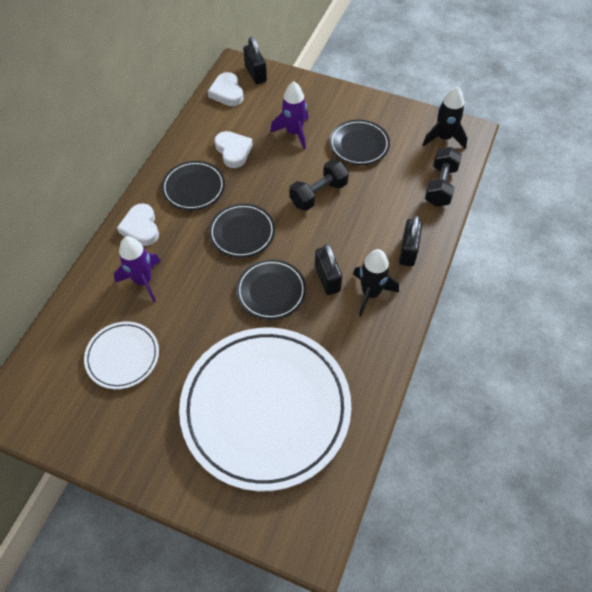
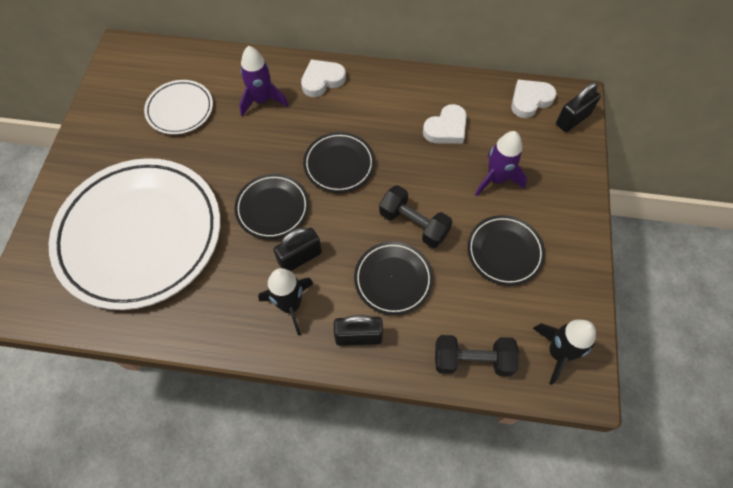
camera: 75 degrees right, 5 degrees up
black plate [161,161,225,210] -> black plate moved to [354,242,433,315]

